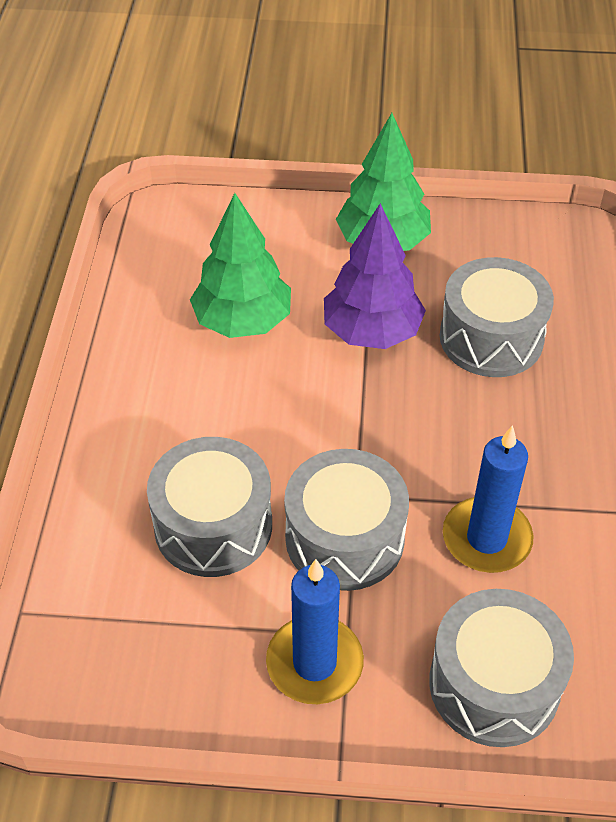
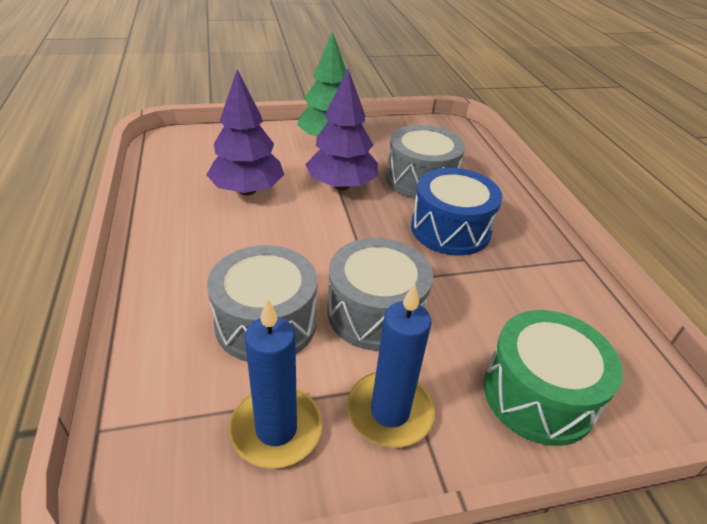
camera: 20 degrees left, 10 degrees down
green tree [190,193,291,338] -> purple tree [207,69,284,195]
grey drum [429,589,574,747] -> green drum [484,310,623,446]
blue candle [443,425,534,573] -> blue candle moved to [229,298,322,469]
none -> blue drum [411,168,503,256]

